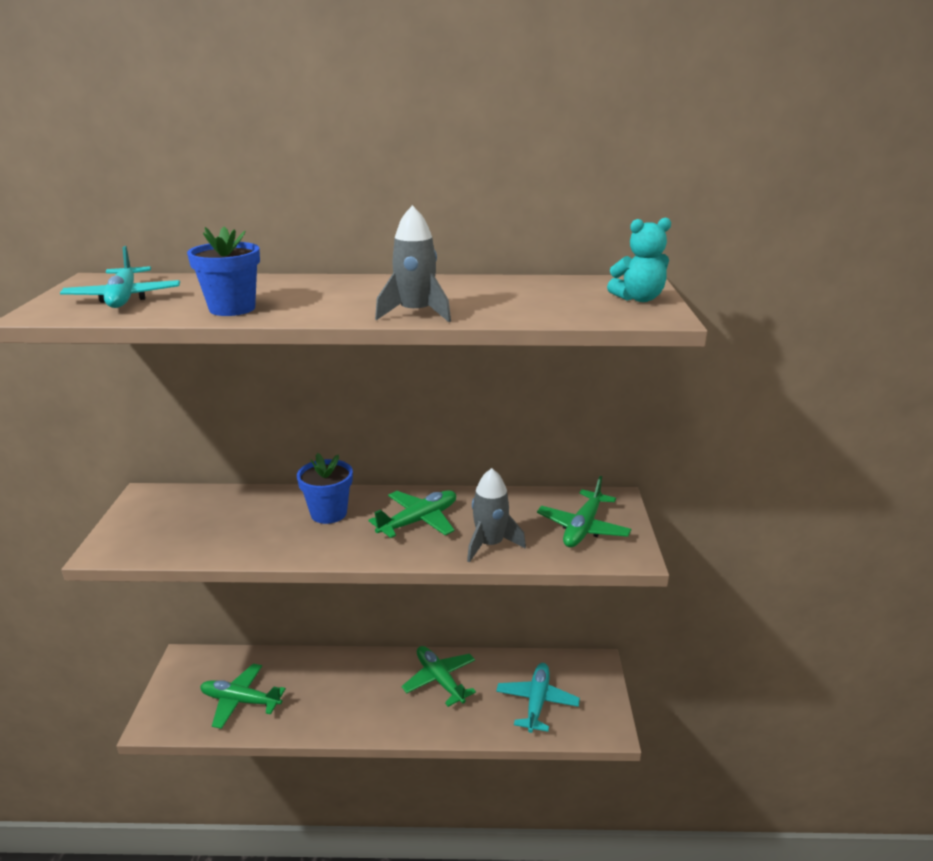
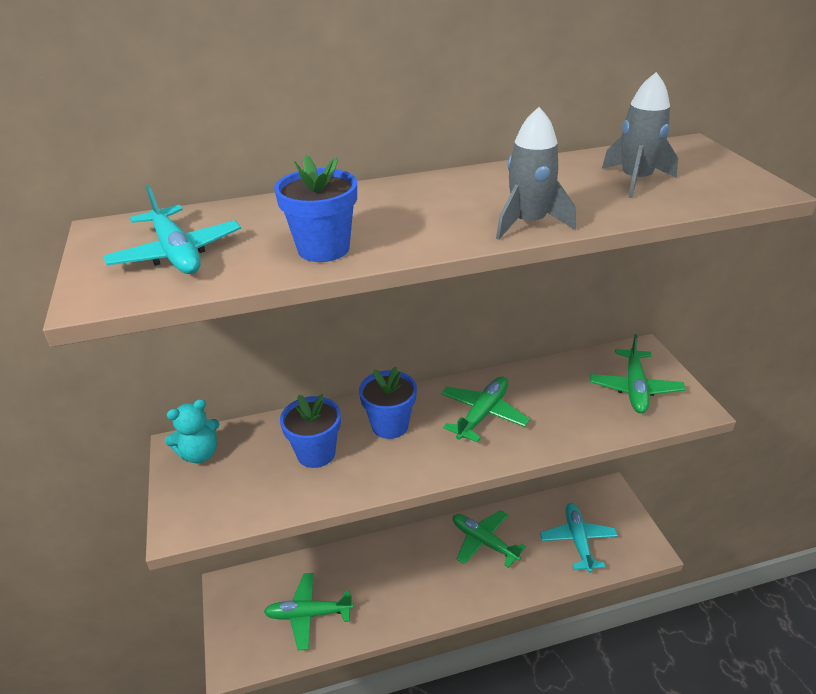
camera: 15 degrees left, 10 degrees up
grey rocket [467,468,526,562] -> grey rocket moved to [602,72,678,198]
turquoise teddy bear [607,217,671,302] -> turquoise teddy bear moved to [165,399,219,463]
none -> blue flower pot [280,394,341,468]

